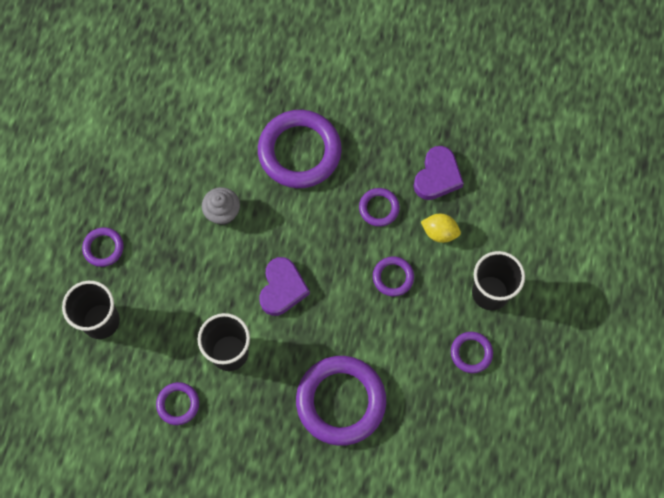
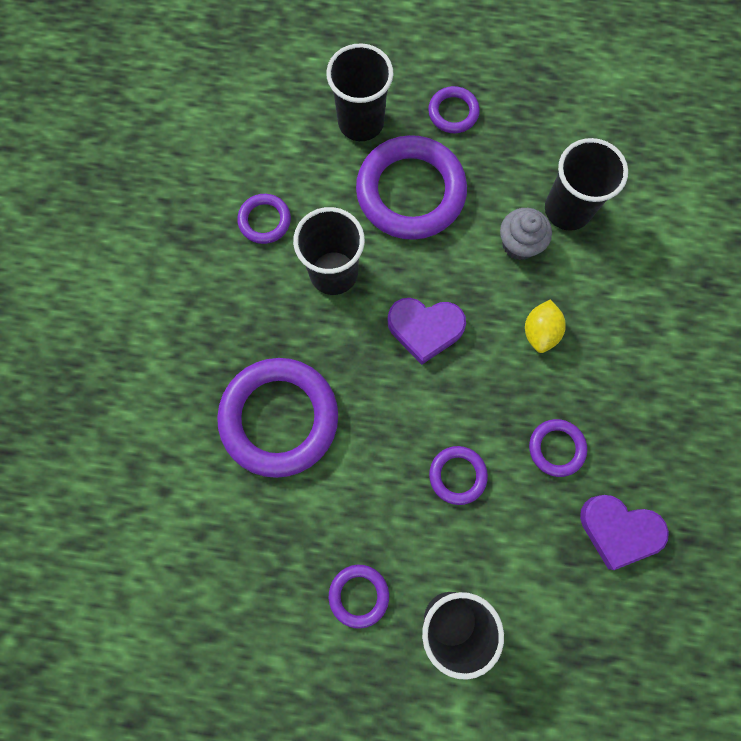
camera: 85 degrees right, 5 degrees up
purple ring [258,110,342,188] -> purple ring moved to [356,135,467,240]
yellow lemon [421,214,461,243] -> yellow lemon moved to [525,300,566,353]
none -> black cup [545,138,628,231]

